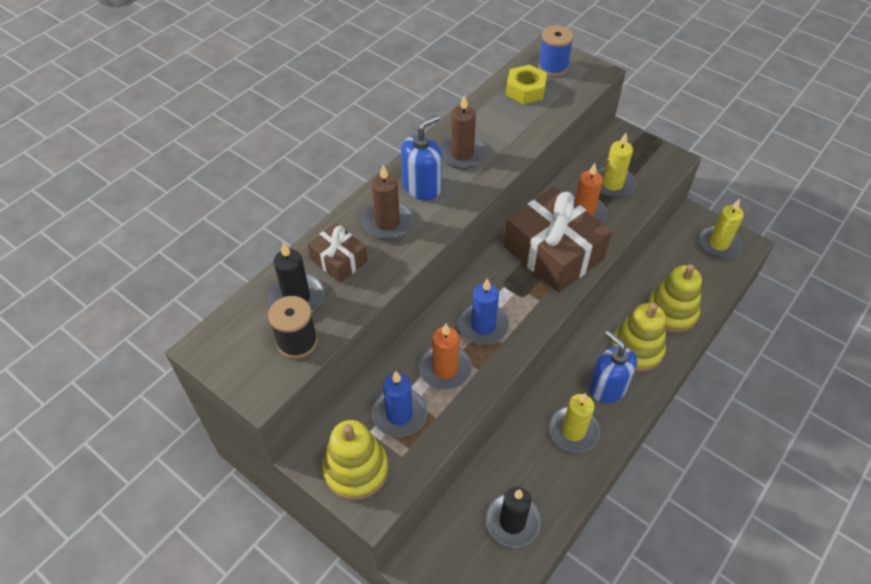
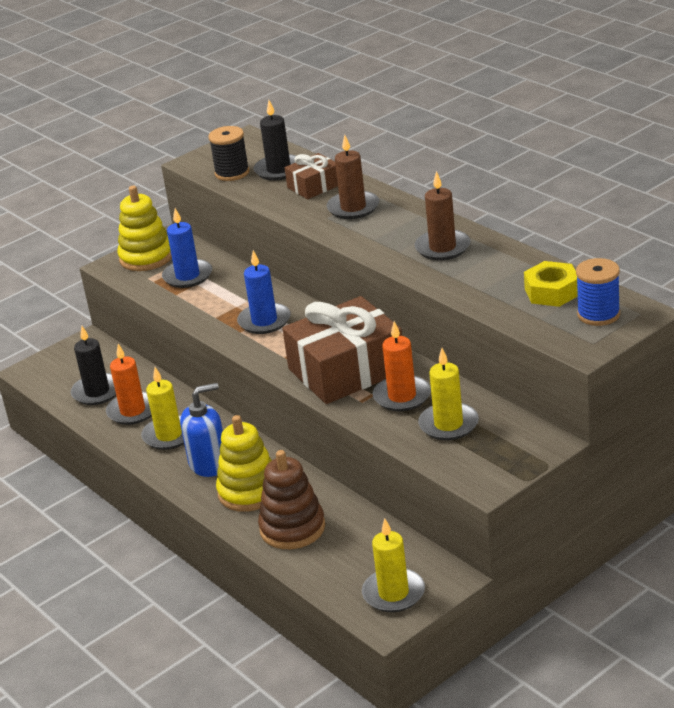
camera: 105 degrees right, 20 degrees down
blue soap dispenser [401,115,442,200] -> none
orange candle [419,324,472,390] -> orange candle moved to [106,344,152,425]
yellow stacking toy [648,264,702,333] -> brown stacking toy [258,450,325,549]

